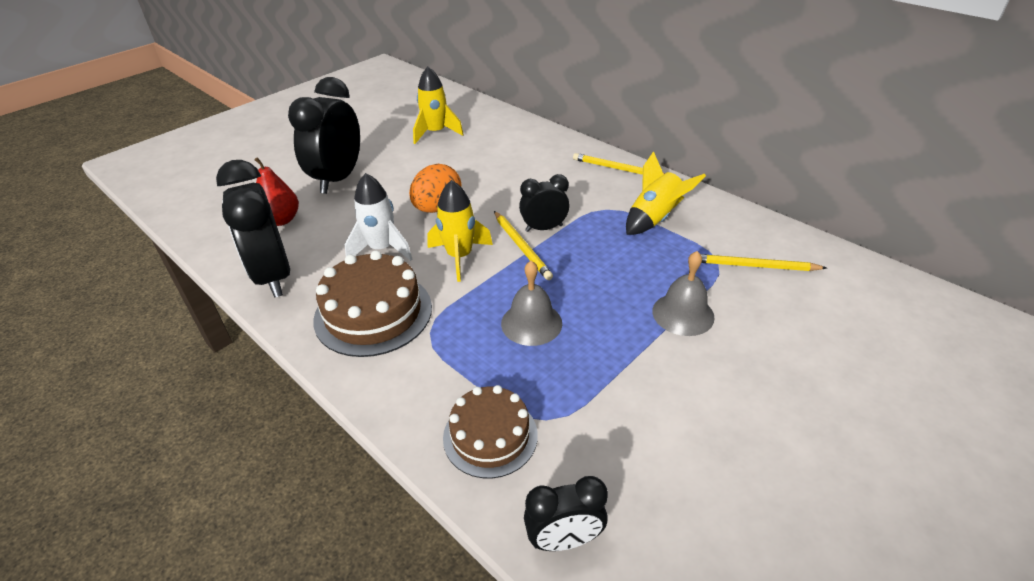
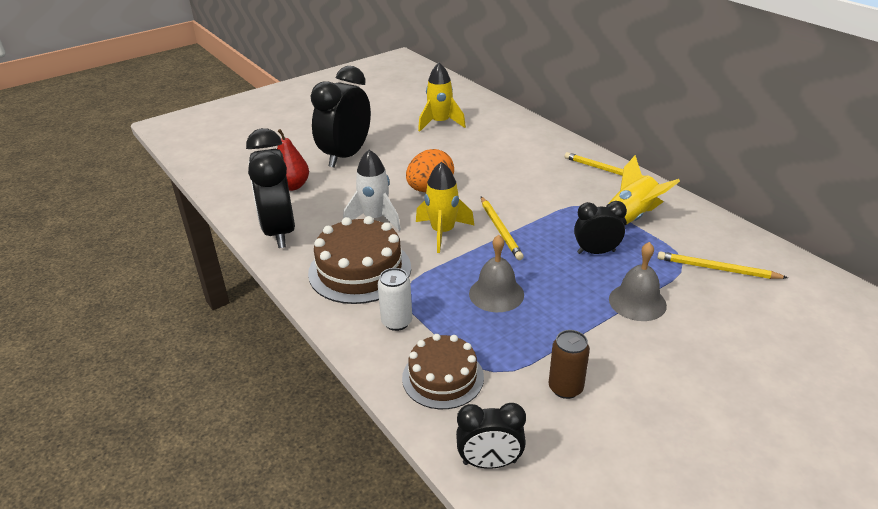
camera: 10 degrees right, 5 degrees down
black clock [519,174,569,232] -> black clock moved to [574,201,627,254]
none -> white can [378,268,412,331]
none -> brown can [549,330,590,399]

